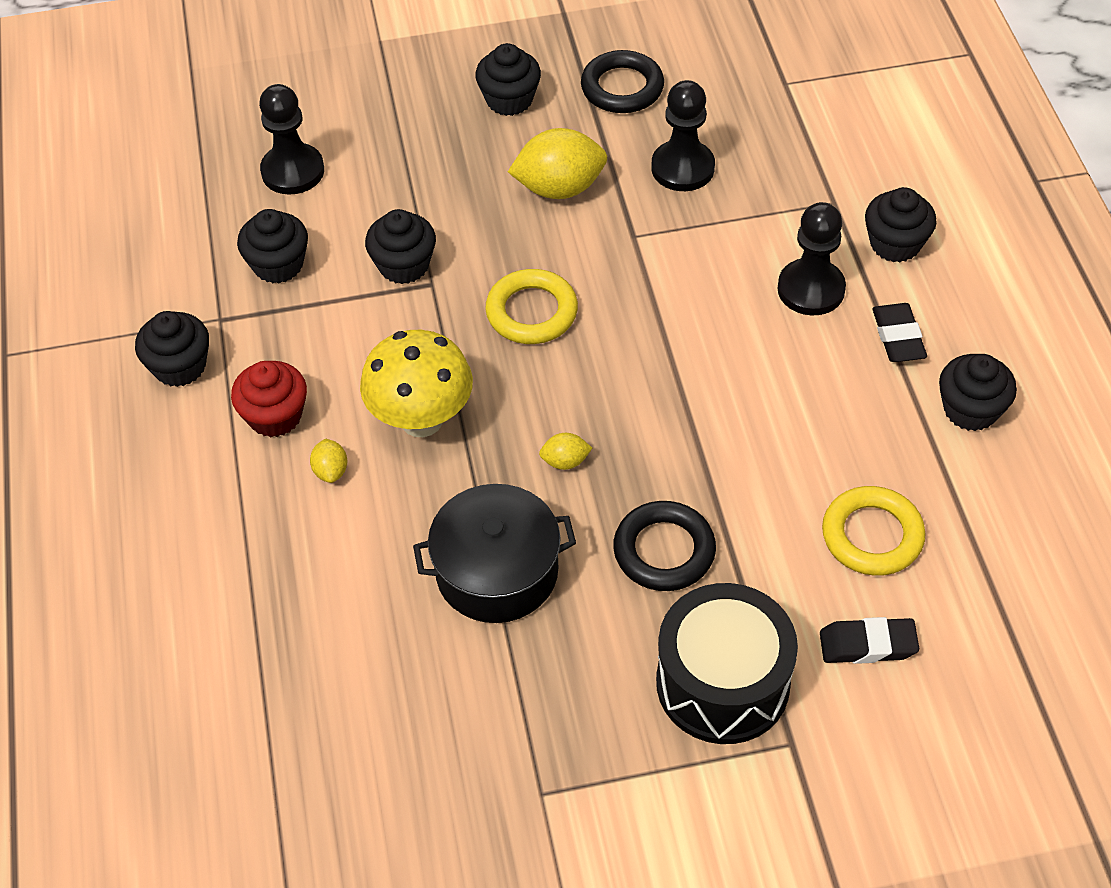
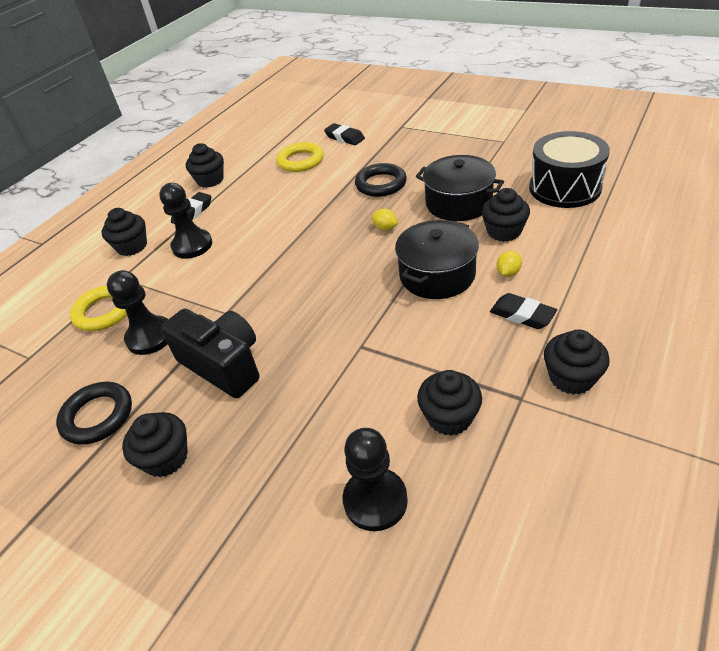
camera: 135 degrees left, 10 degrees down
red cupcake [231,361,307,438] -> black eraser [490,293,557,329]
yellow mushroom [360,330,473,437] -> black pot [395,220,479,299]
black cupcake [365,209,436,284] -> black cupcake moved to [481,188,530,242]
yellow ring [485,269,578,344] -> yellow ring moved to [70,285,127,331]
yellow lemon [508,128,607,199] -> black camera [161,309,259,398]
black drum [656,583,798,744] -> black drum moved to [529,131,610,208]

